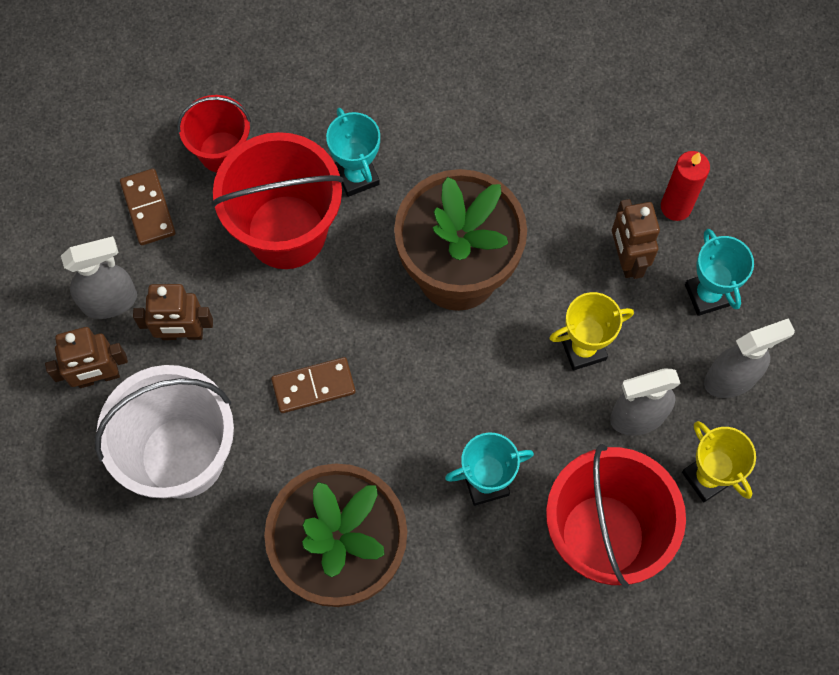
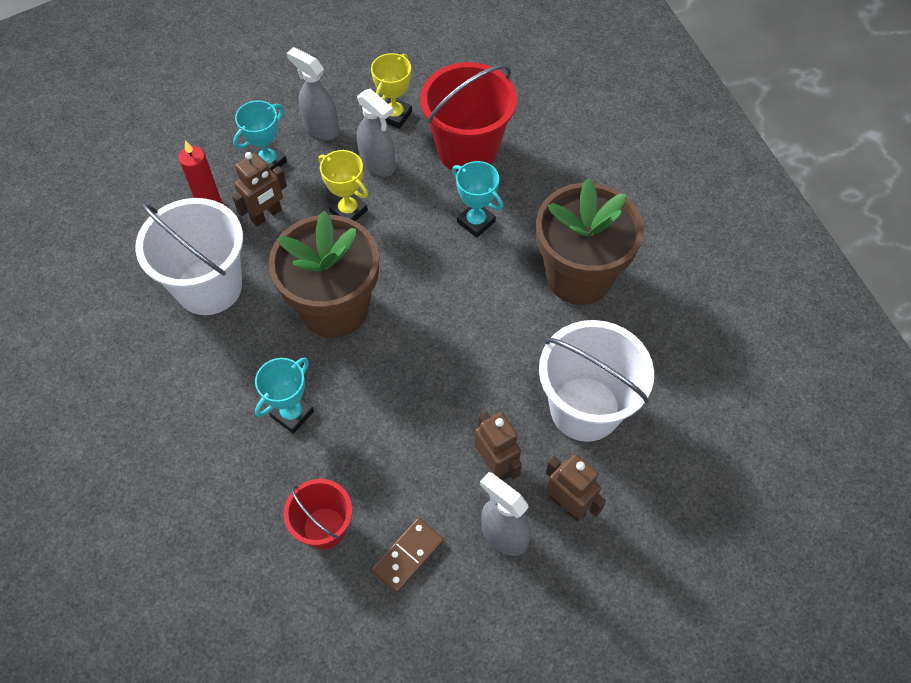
camera: 120 degrees left, 10 degrees down
red bucket [211,132,344,269] -> none
brown domino [271,357,356,413] -> none
none -> white bucket [135,198,243,315]

